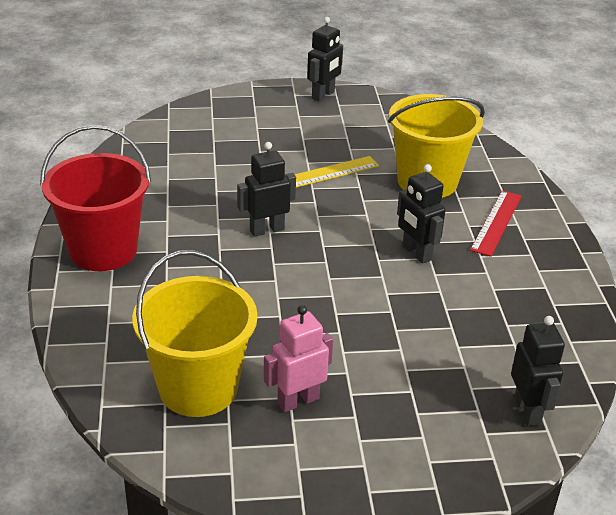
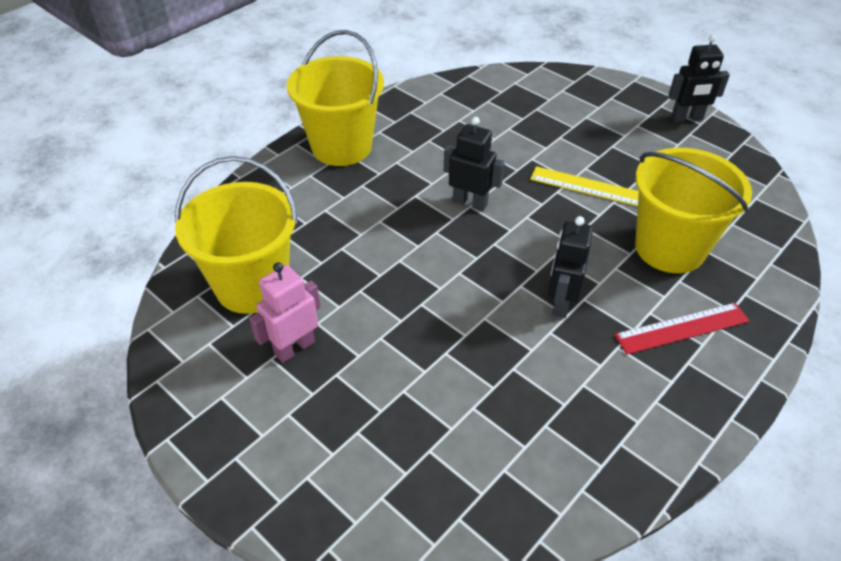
camera: 50 degrees right, 10 degrees up
red bucket [40,125,151,271] -> yellow bucket [287,30,384,166]
pink robot [264,305,333,412] -> pink robot turned 60 degrees counterclockwise [249,262,320,363]
black robot [511,316,565,426] -> none

